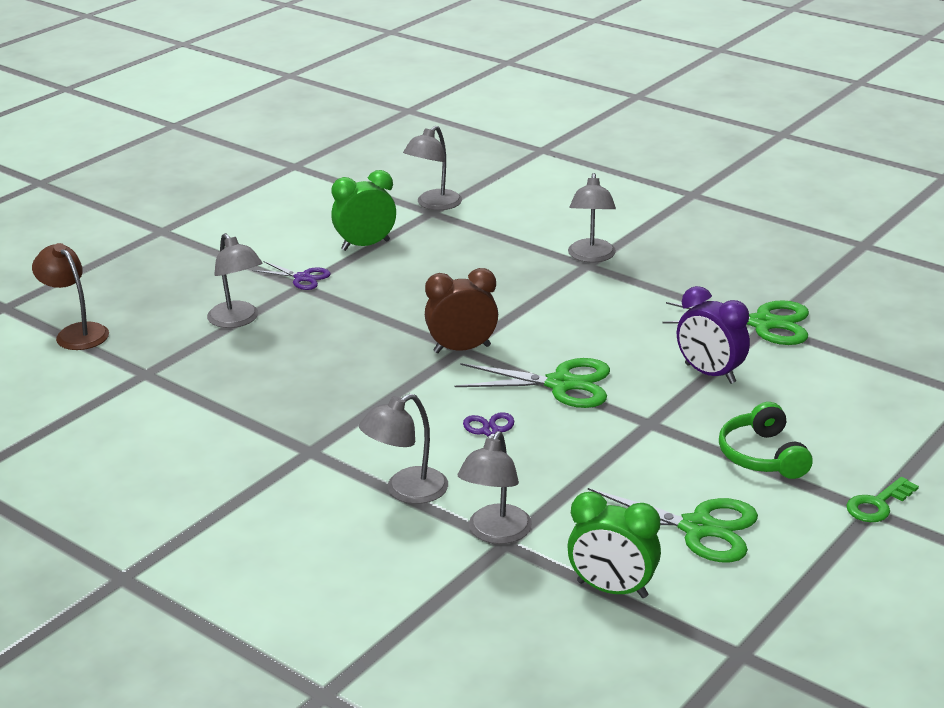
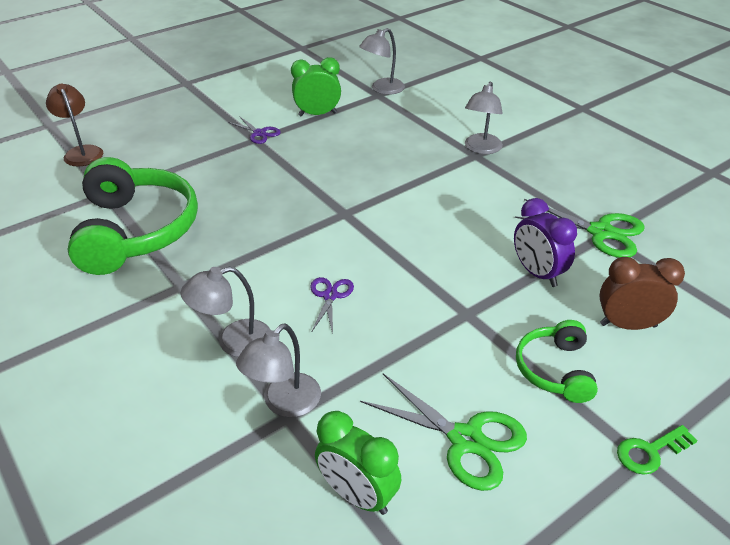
camera: 15 degrees right, 10 degrees up
grey lamp [207,233,262,328] -> none
brown clock [425,268,498,353] -> brown clock moved to [599,257,685,330]
green scissors [455,358,610,408] -> none
none -> green headphones [68,157,198,275]

